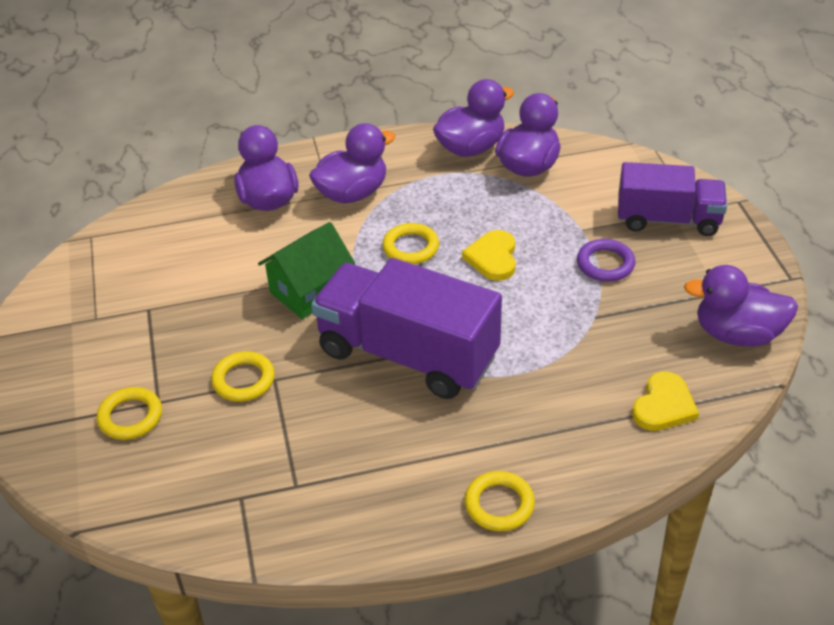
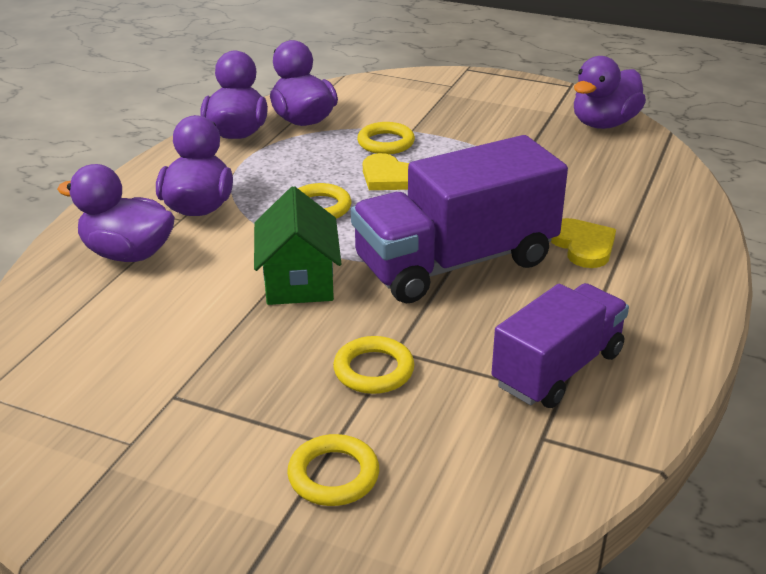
camera: 55 degrees left, 10 degrees down
yellow ring [465,471,535,531] -> yellow ring moved to [357,122,415,154]
purple ring [577,239,635,282] -> none
purple truck [618,162,727,236] -> purple truck moved to [491,283,629,408]
yellow heart [632,371,699,431] -> yellow heart moved to [551,218,616,268]

